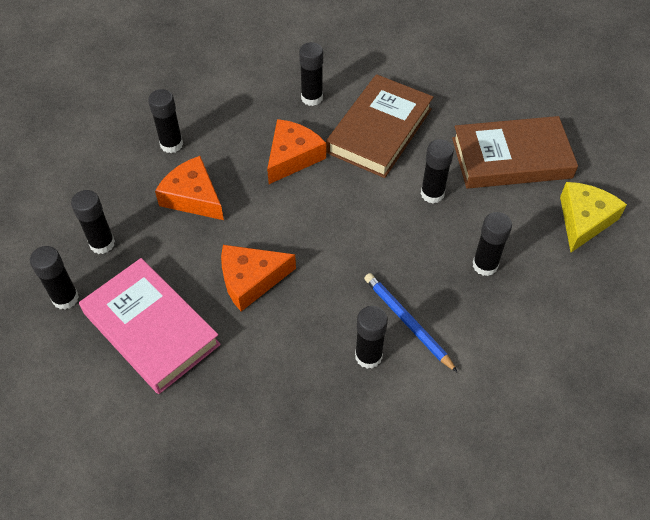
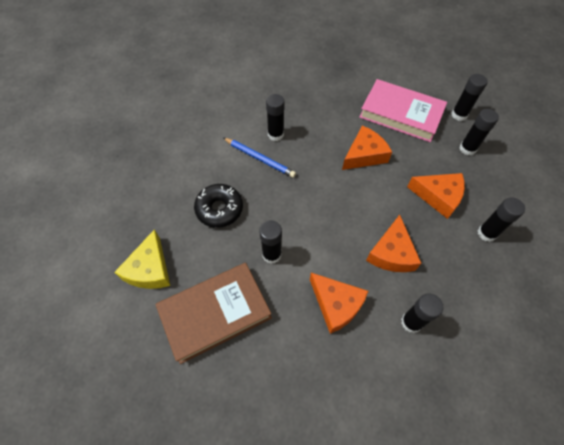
camera: 160 degrees right, 5 degrees up
brown book [326,74,433,178] -> orange cheese [310,273,368,334]
black glue stick [473,212,512,276] -> black donut [194,184,243,228]

